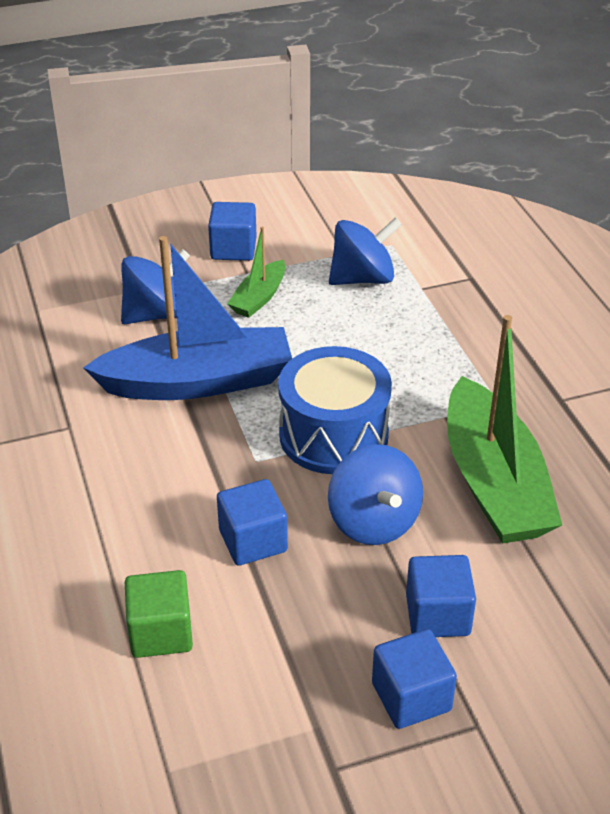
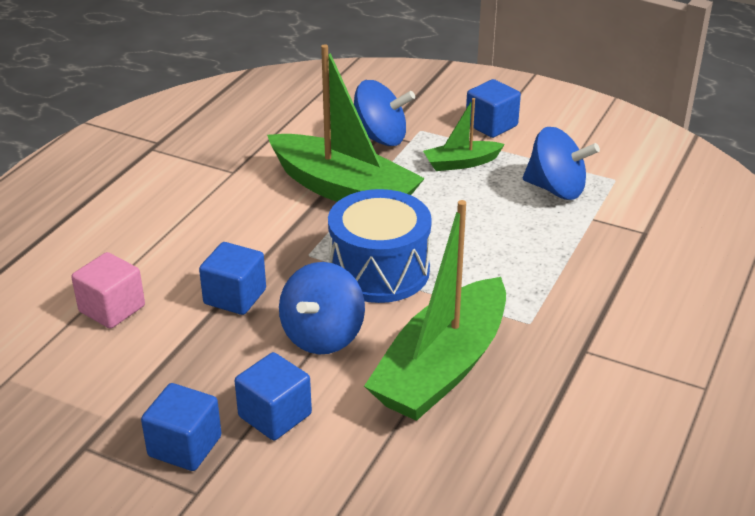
camera: 45 degrees right, 5 degrees down
blue boat [83,236,292,400] -> green boat [267,44,425,202]
green cube [125,570,193,658] -> pink cube [71,252,145,329]

